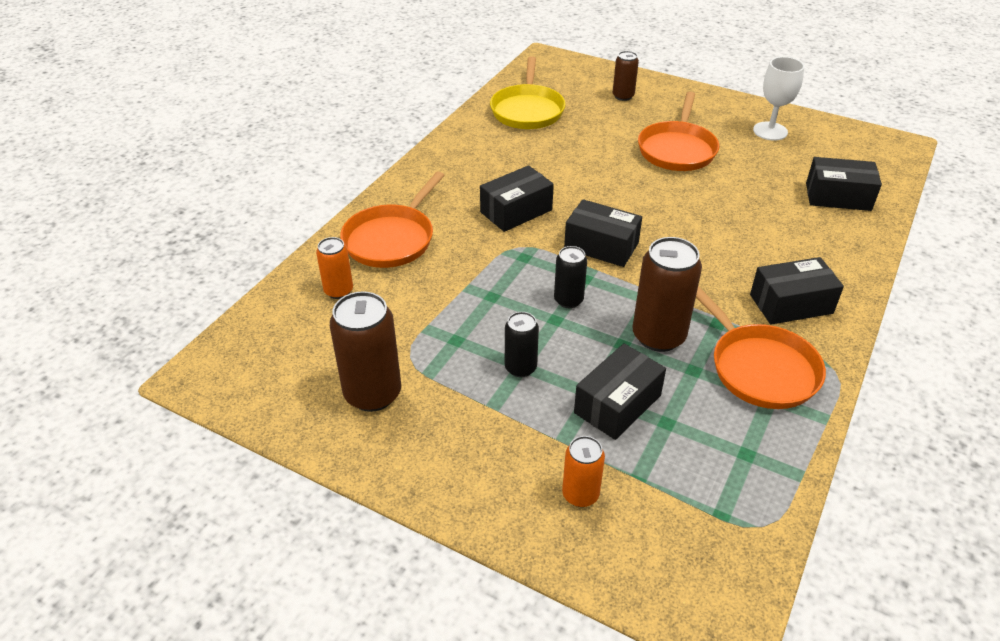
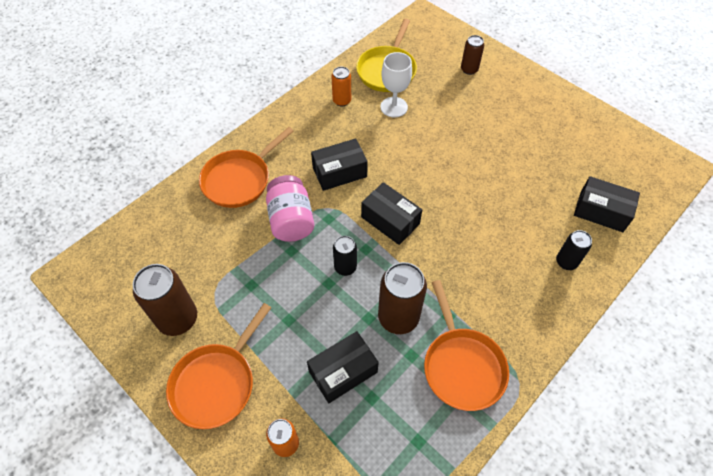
camera: 15 degrees right, 15 degrees up
orange can [316,237,353,299] -> orange can moved to [331,67,351,106]
black can [505,312,539,377] -> black can moved to [556,230,592,270]
orange pan [638,92,719,171] -> orange pan moved to [166,303,271,429]
black box [750,257,844,325] -> none
white goblet [753,57,805,141] -> white goblet moved to [381,52,412,118]
none -> pink jar [266,175,314,242]

